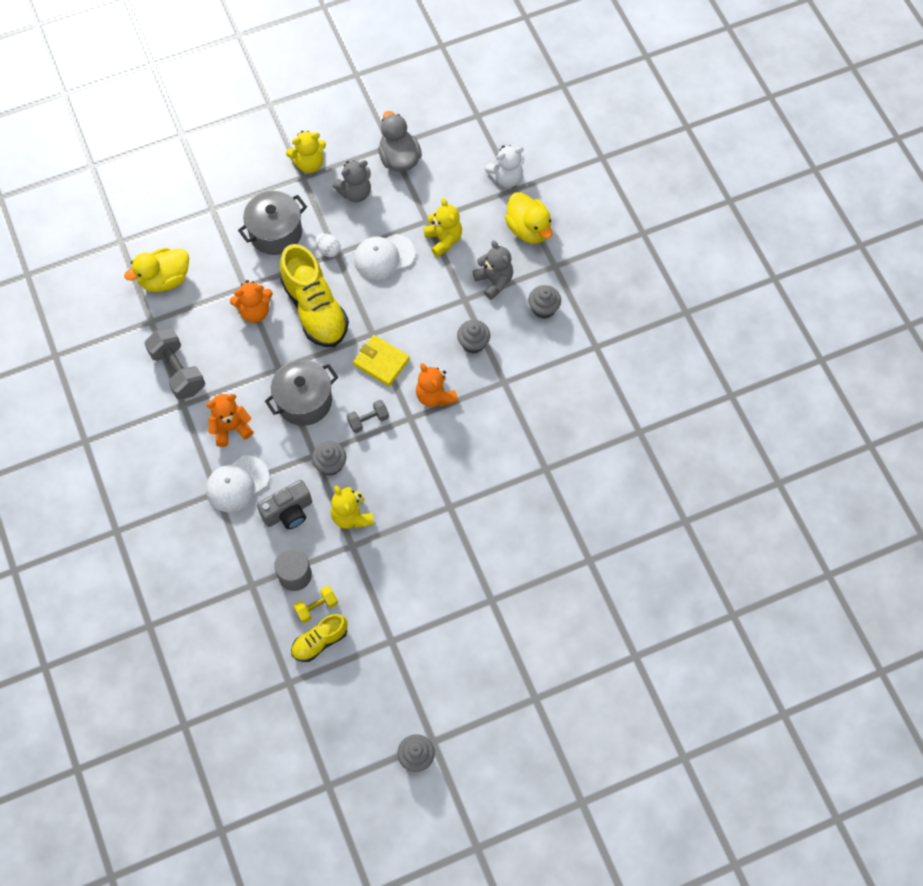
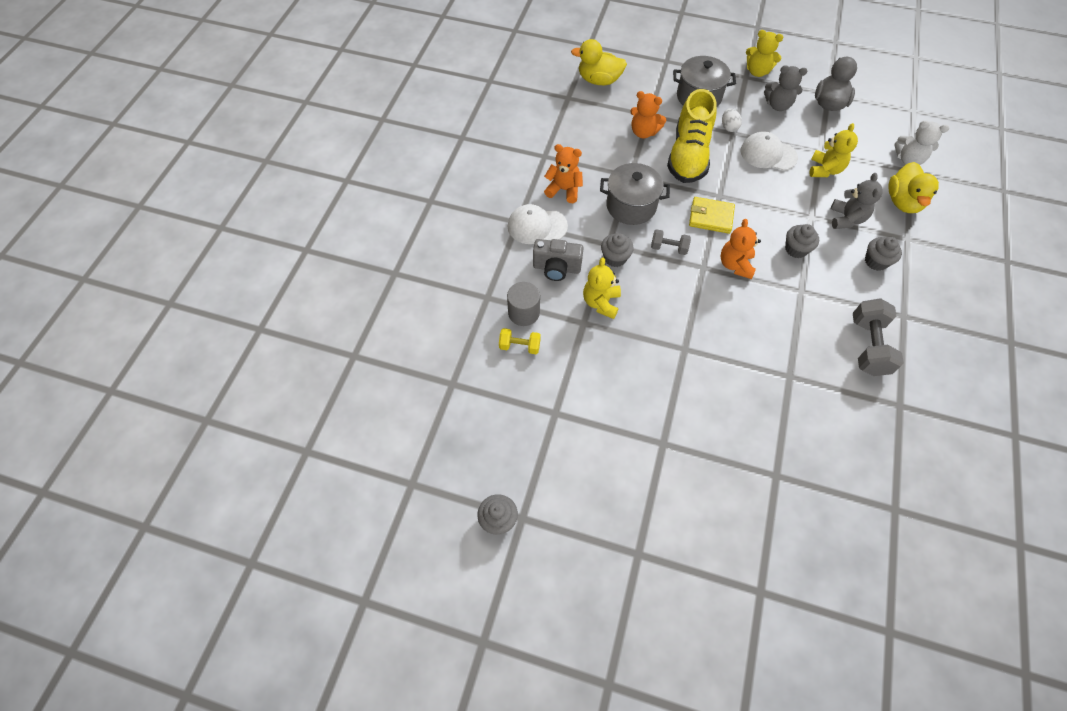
camera: 40 degrees right, 5 degrees down
grey dumbbell [144,328,205,400] -> grey dumbbell moved to [853,298,904,376]
yellow shoe [291,614,347,662] -> none
yellow wallet [353,335,410,386] -> yellow wallet turned 60 degrees counterclockwise [689,197,735,234]

